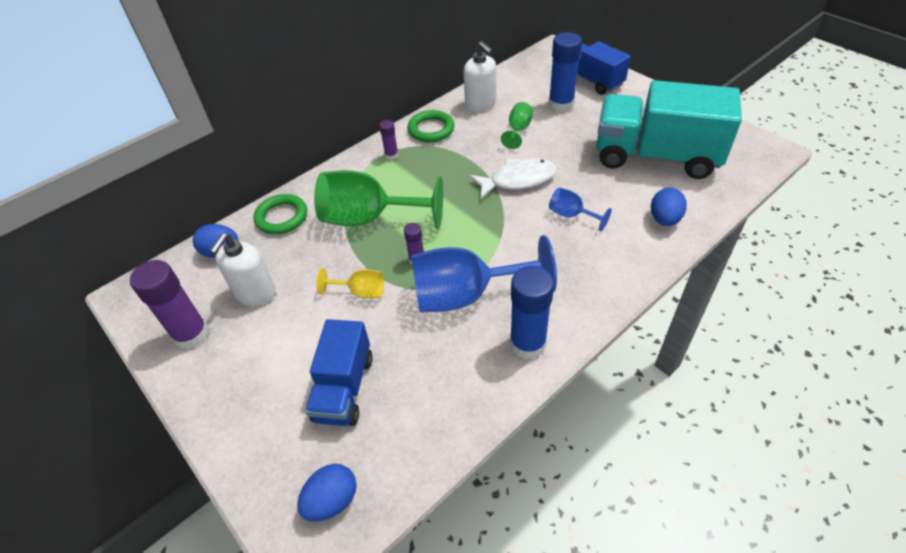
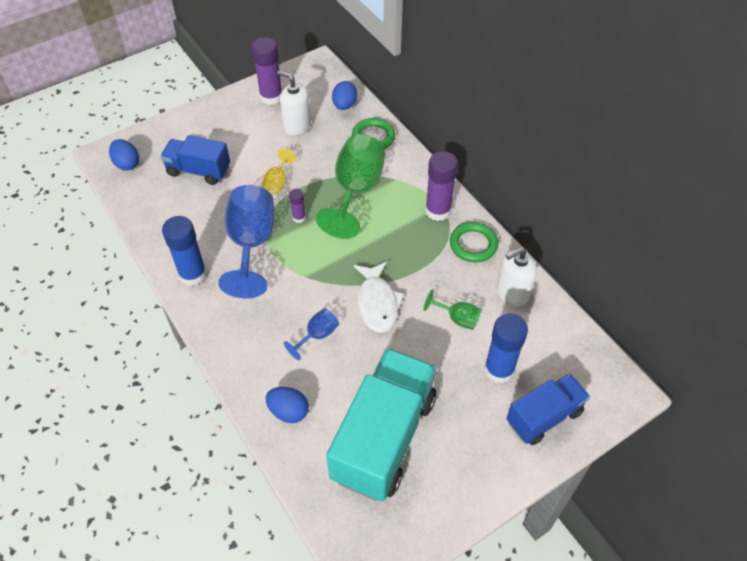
camera: 95 degrees right, 5 degrees up
purple glue stick [379,120,399,160] -> purple glue stick [425,151,458,221], size x1.96

